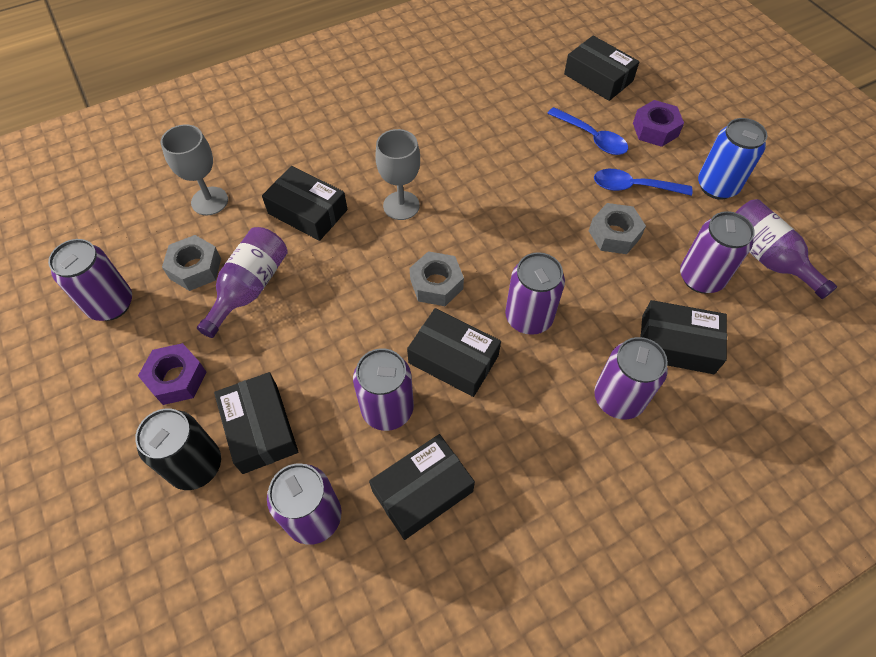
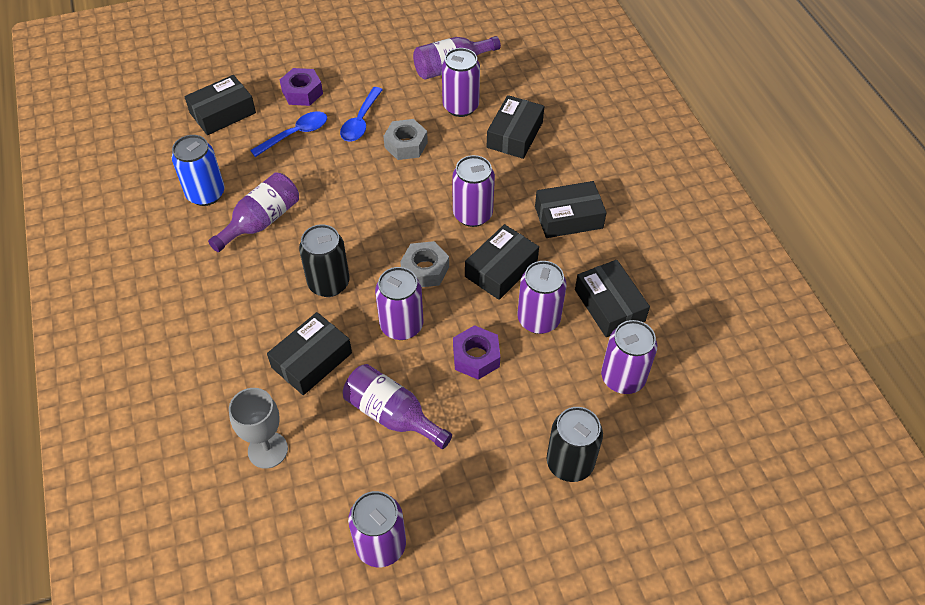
camera: 80 degrees left, 5 degrees down
purple nut [138,343,207,405] -> purple nut moved to [453,325,500,380]
grey nut [162,235,221,291] -> none
black box [214,372,298,474] -> black box moved to [535,181,607,238]
grey goblet [375,129,420,220] -> black can [299,224,350,297]
purple can [594,337,668,419] -> purple can moved to [375,267,423,340]
blue can [698,118,767,200] -> blue can moved to [172,135,225,206]
none -> purple bottle [208,172,299,252]

